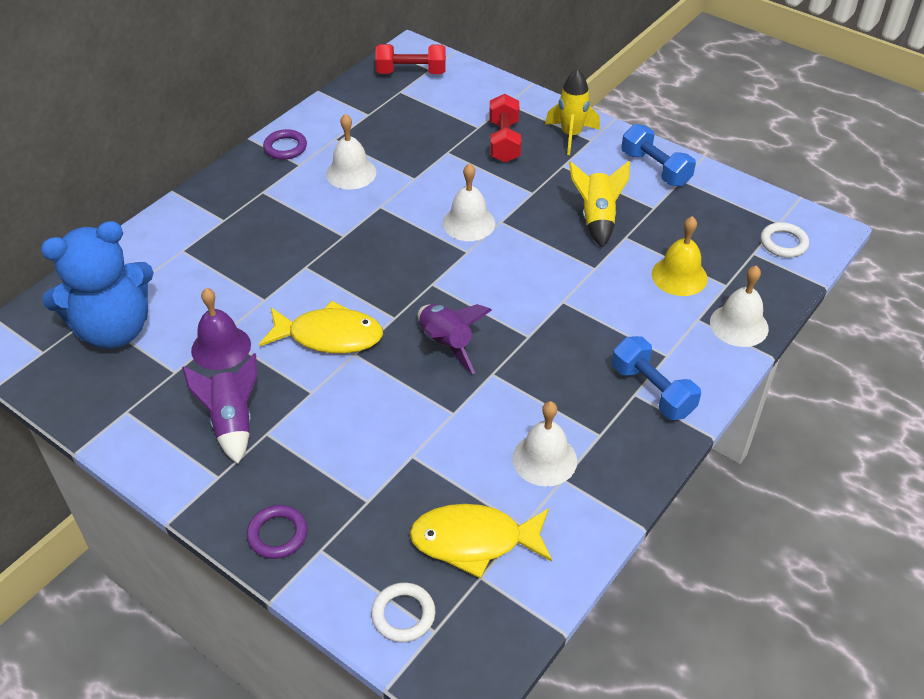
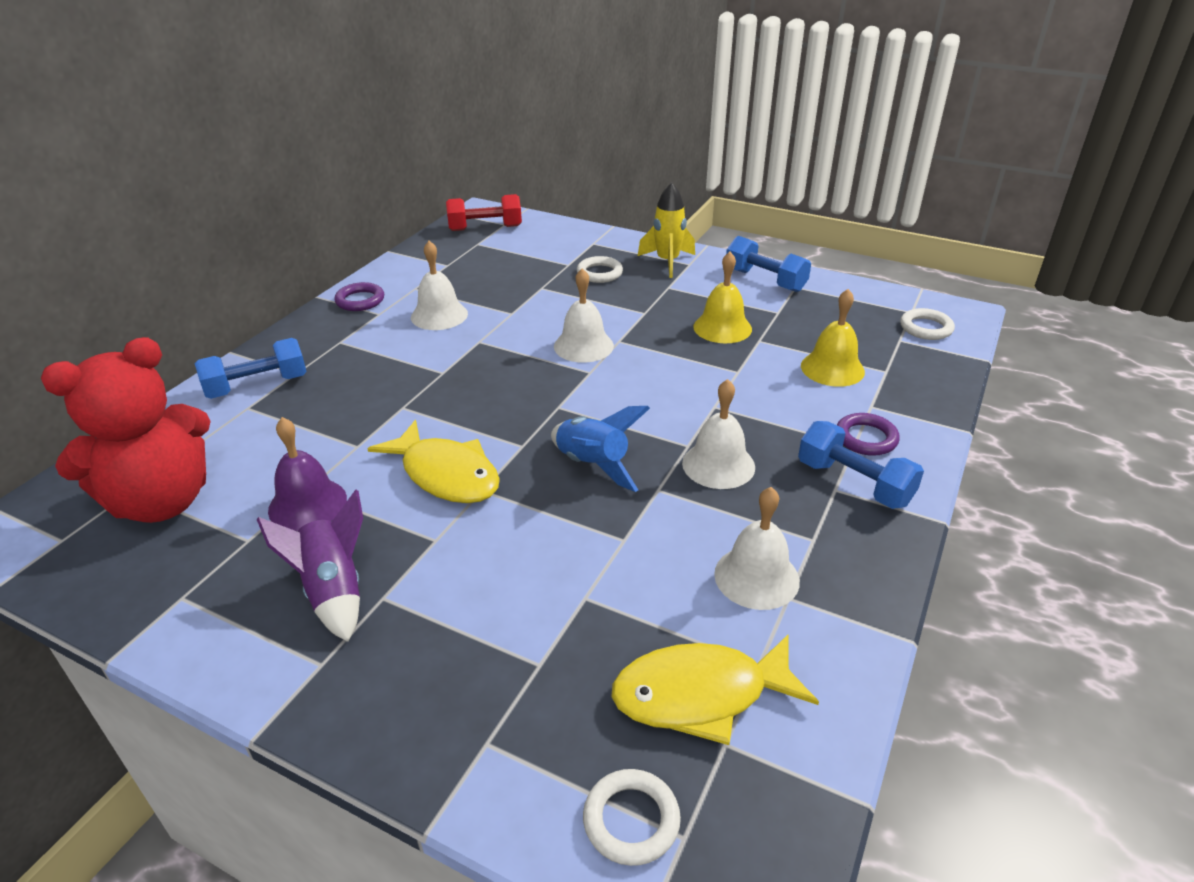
camera: 10 degrees left, 10 degrees down
blue teddy bear [41,221,154,349] -> red teddy bear [41,337,211,523]
purple ring [246,505,307,559] -> purple ring moved to [837,413,900,456]
yellow fish [259,301,383,353] -> yellow fish turned 45 degrees clockwise [367,420,500,503]
purple rocket [418,304,492,374] -> blue rocket [551,406,650,492]
red dumbbell [489,94,521,163] -> white ring [577,256,623,283]
yellow rocket [569,161,630,248] -> yellow bell [693,252,752,343]
white bell [710,266,769,347] -> white bell moved to [682,379,755,489]
none -> blue dumbbell [195,338,307,399]

